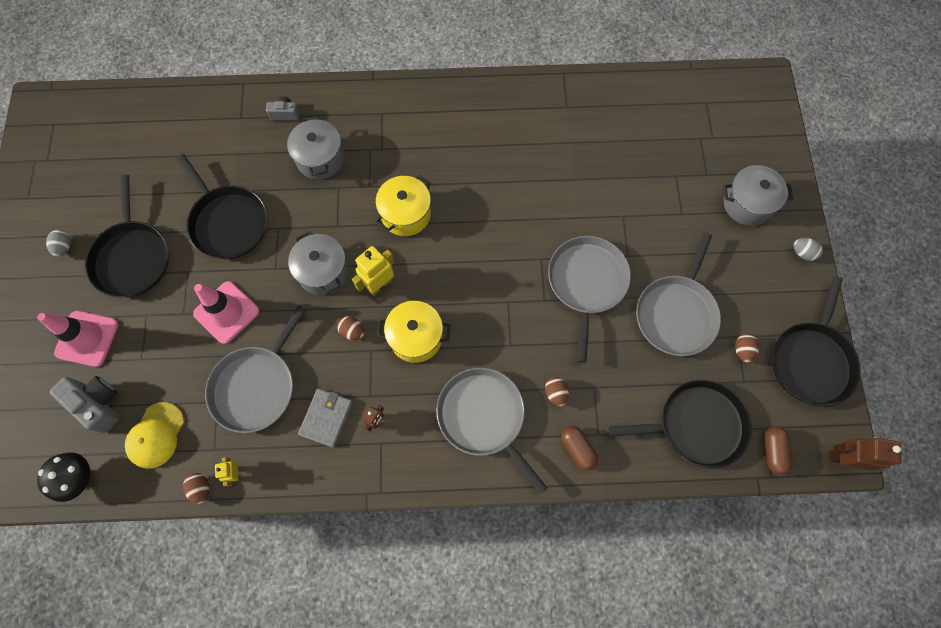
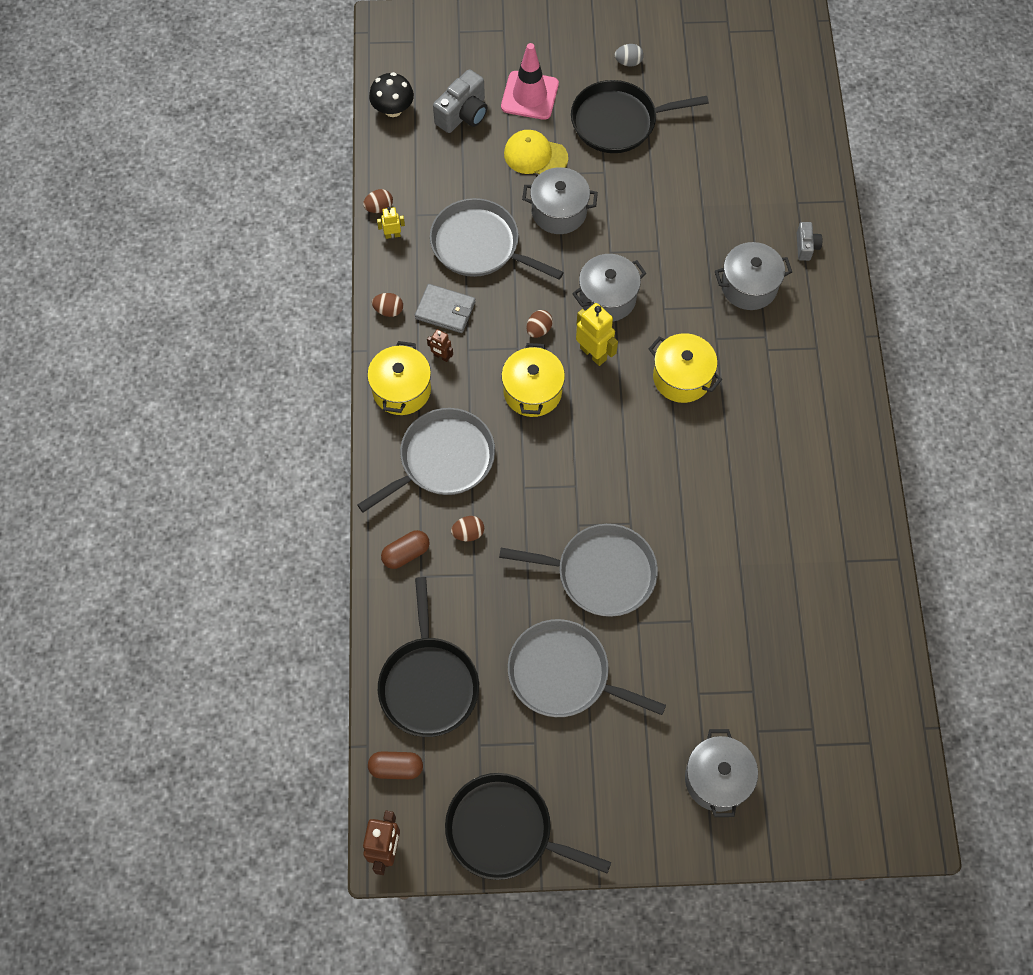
camera: 90 degrees right, 5 degrees down
yellow cap [125,402,184,469] -> yellow cap moved to [504,130,568,174]
black pan [176,154,268,259] -> none
pink traffic cone [193,281,259,344] -> grey pot [522,167,598,234]
brown egg [735,334,759,362] -> brown egg moved to [372,293,403,317]
grey egg [794,238,823,261] -> none
none -> yellow pot [367,341,431,415]

